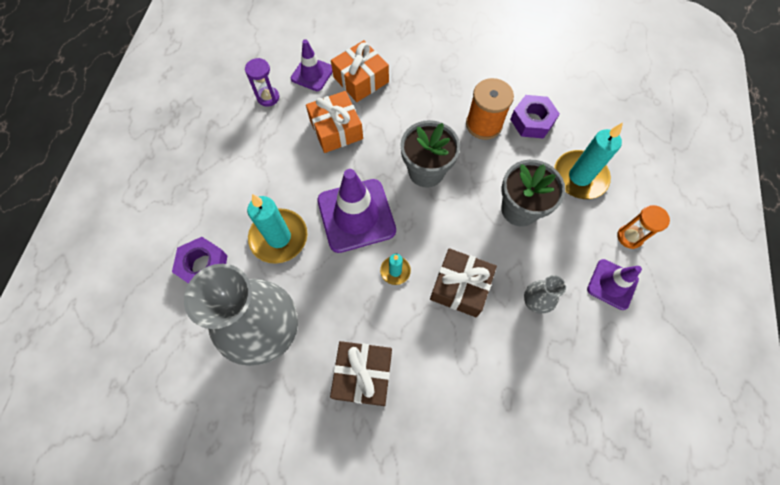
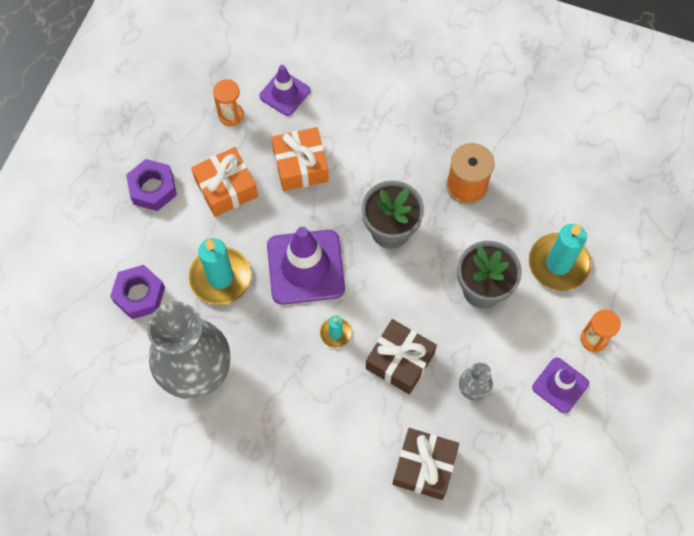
camera: 10 degrees right, 0 degrees up
purple hourglass [245,58,279,107] -> orange hourglass [213,79,244,126]
brown gift [330,341,392,406] -> brown gift moved to [392,428,459,500]
orange gift [331,40,389,102] -> orange gift moved to [191,147,258,217]
purple nut [510,95,560,139] -> purple nut moved to [126,159,177,211]

